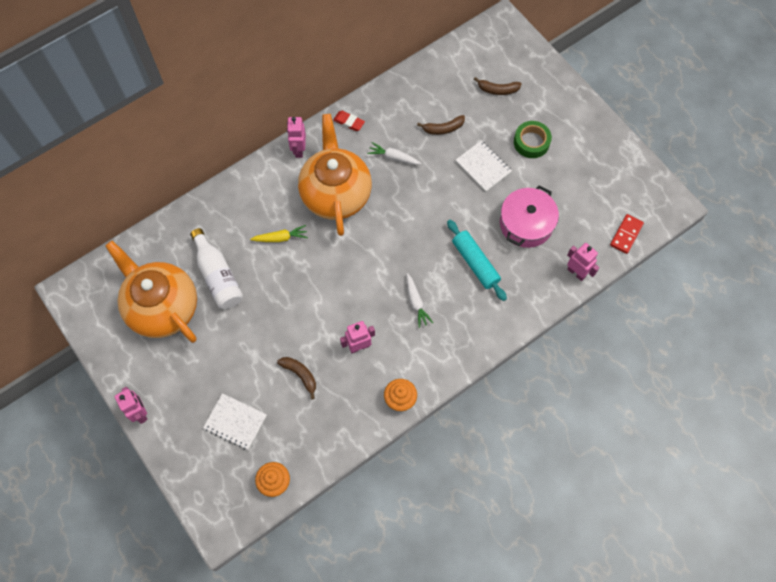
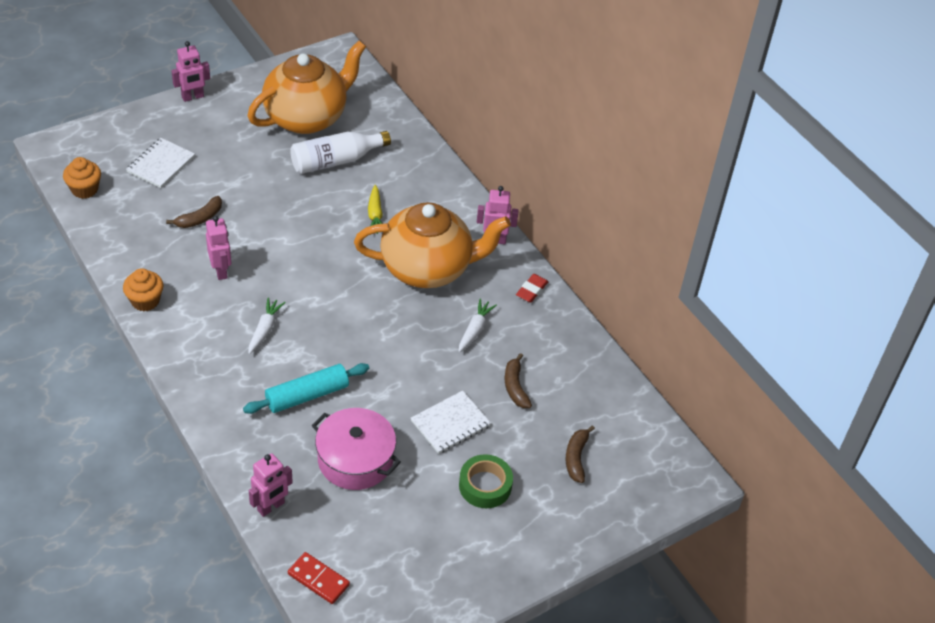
camera: 90 degrees right, 20 degrees down
white carrot [407,273,433,328] -> white carrot turned 120 degrees clockwise [248,298,286,354]

